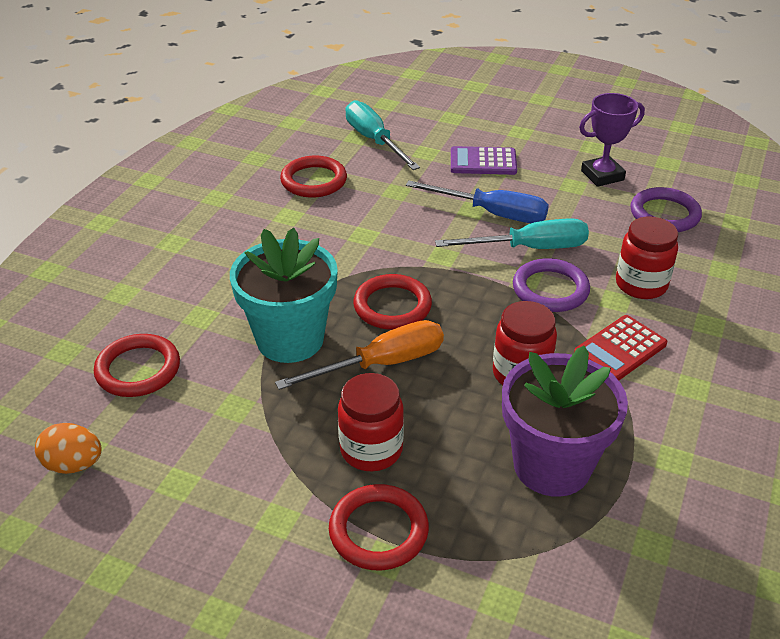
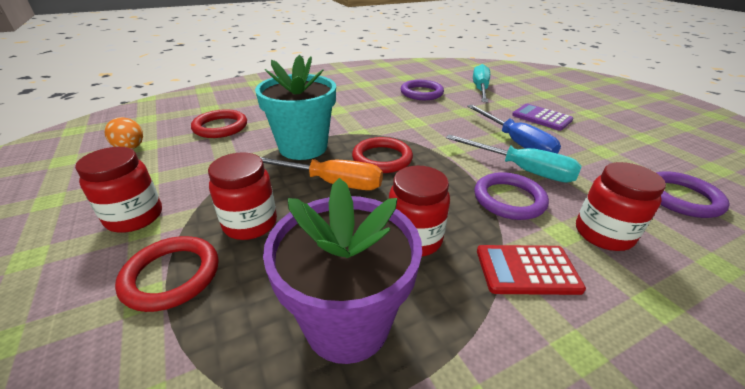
camera: 40 degrees right, 5 degrees down
red ring [280,156,347,198] -> purple ring [401,80,444,100]
purple trophy [579,93,645,187] -> none
none -> red jar [75,147,162,233]

